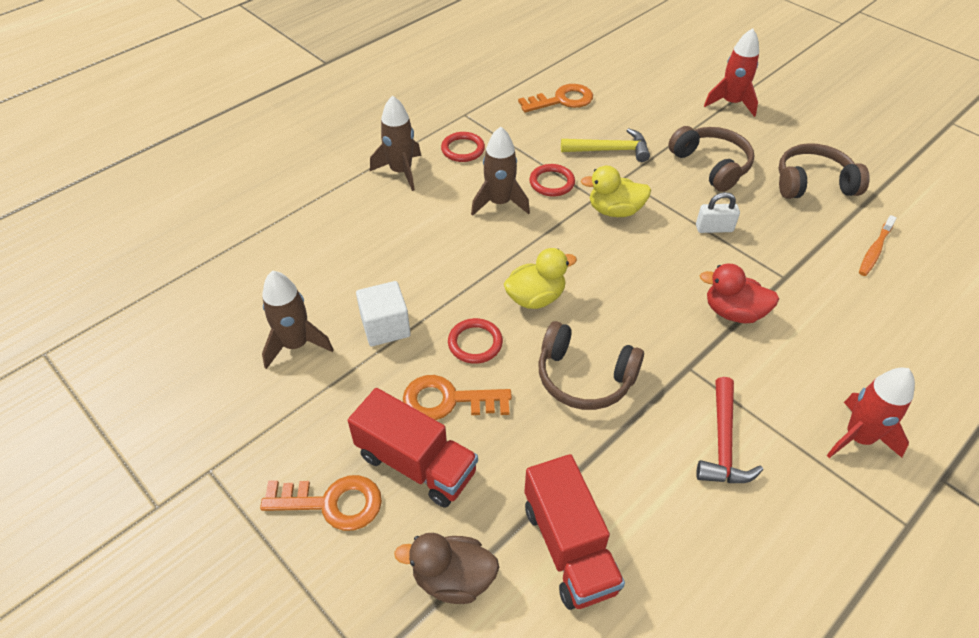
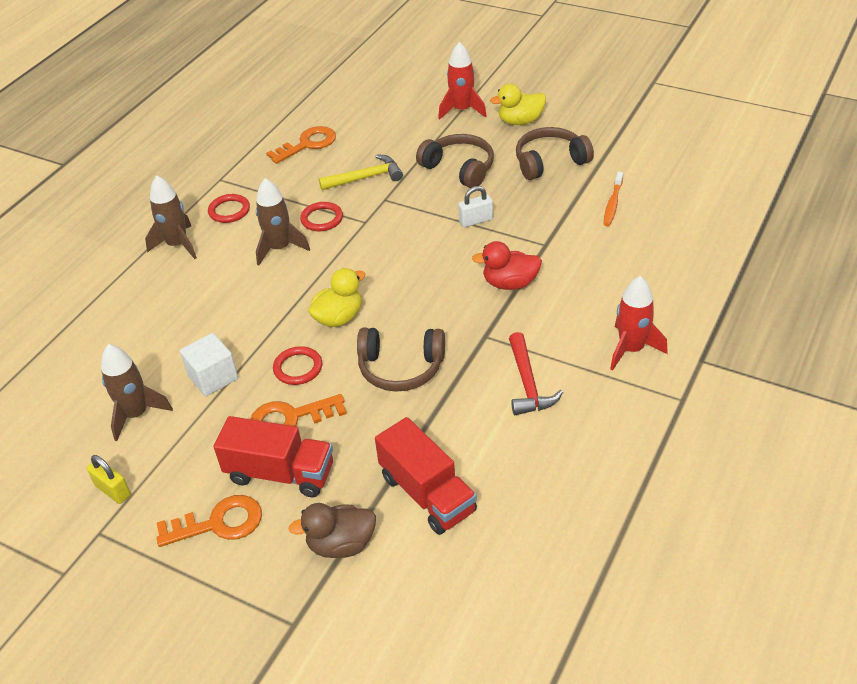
camera: 15 degrees left, 5 degrees down
yellow duck [581,166,651,217] -> yellow duck moved to [490,84,546,125]
none -> yellow padlock [87,455,131,504]

